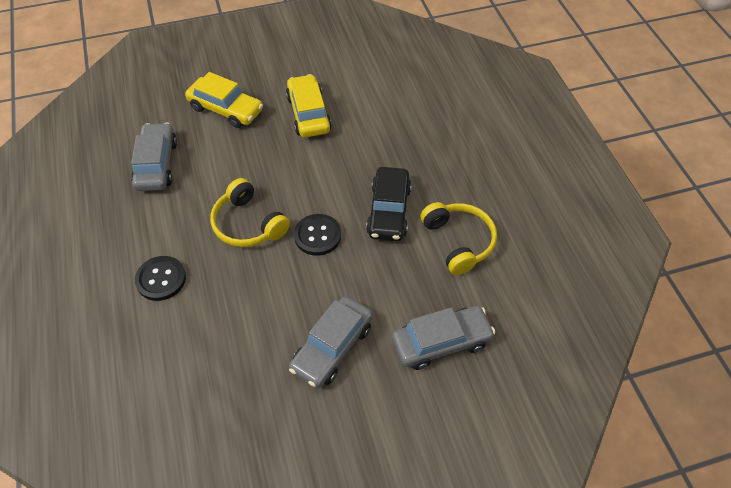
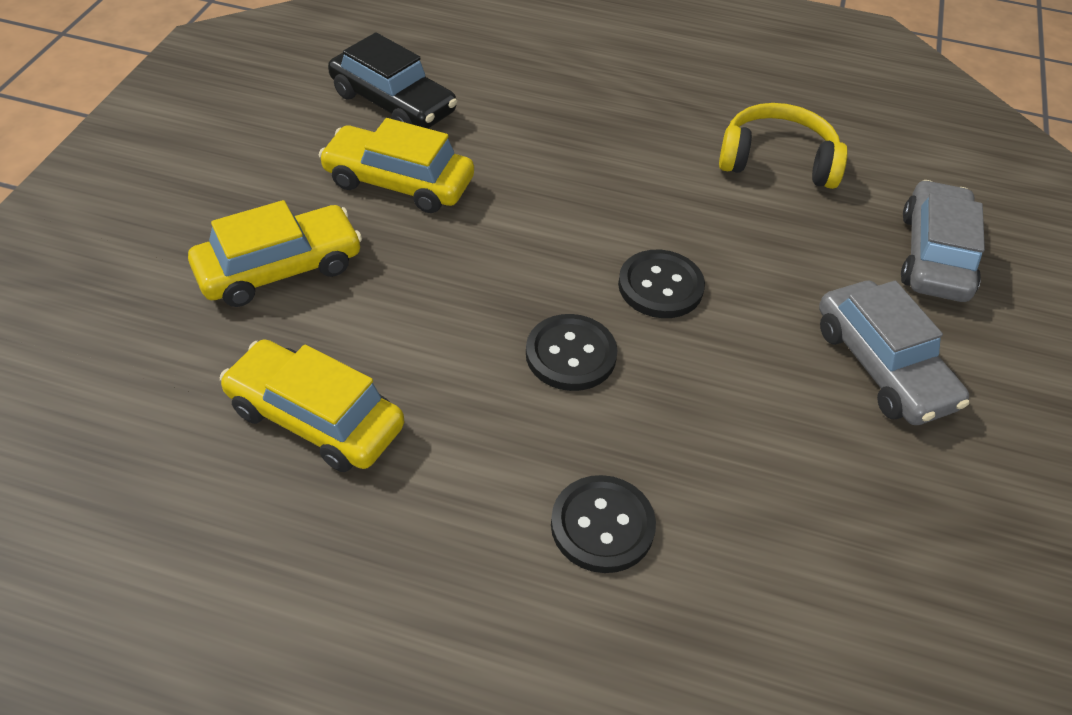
camera: 60 degrees left, 5 degrees down
grey car [131,123,177,191] -> yellow car [220,339,404,472]
yellow headphones [210,178,290,247] -> black button [526,314,618,391]
black car [366,167,411,241] -> black car moved to [328,33,457,129]

